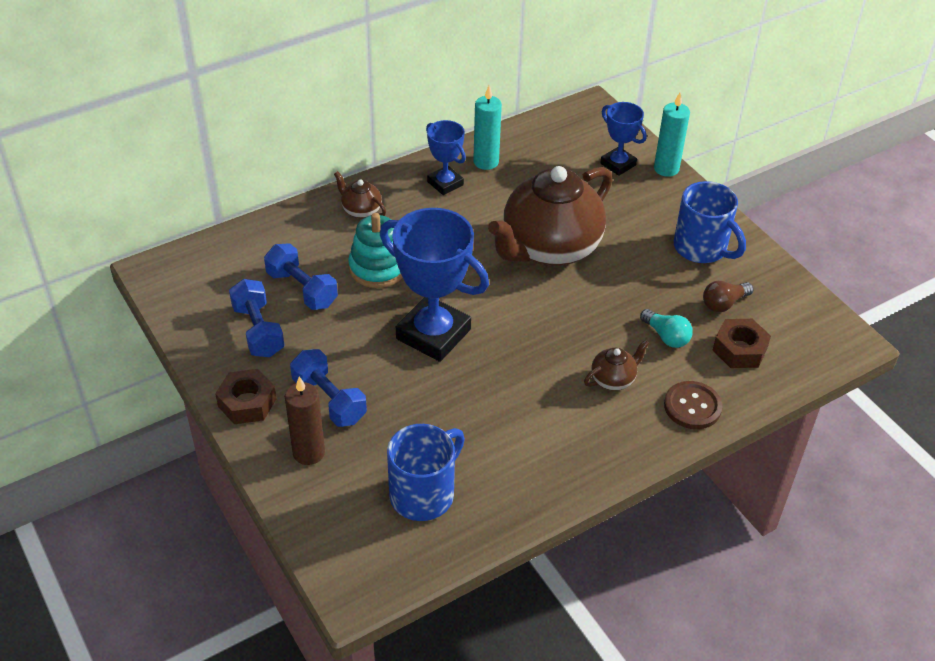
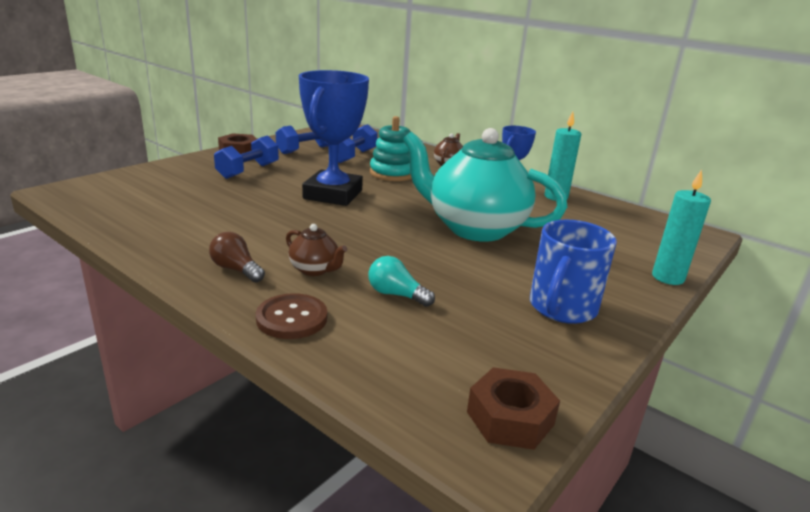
camera: 70 degrees right, 20 degrees down
brown candle [285,376,325,465] -> none
blue mug [387,424,465,521] -> none
brown teapot [488,166,613,267] -> turquoise teapot [403,128,567,242]
blue trophy [600,102,646,176] -> none
turquoise light bulb [640,309,693,348] -> turquoise light bulb turned 90 degrees clockwise [368,256,435,307]
brown light bulb [703,281,754,312] -> brown light bulb moved to [209,232,265,282]
brown nut [713,319,771,368] -> brown nut moved to [467,367,560,450]

